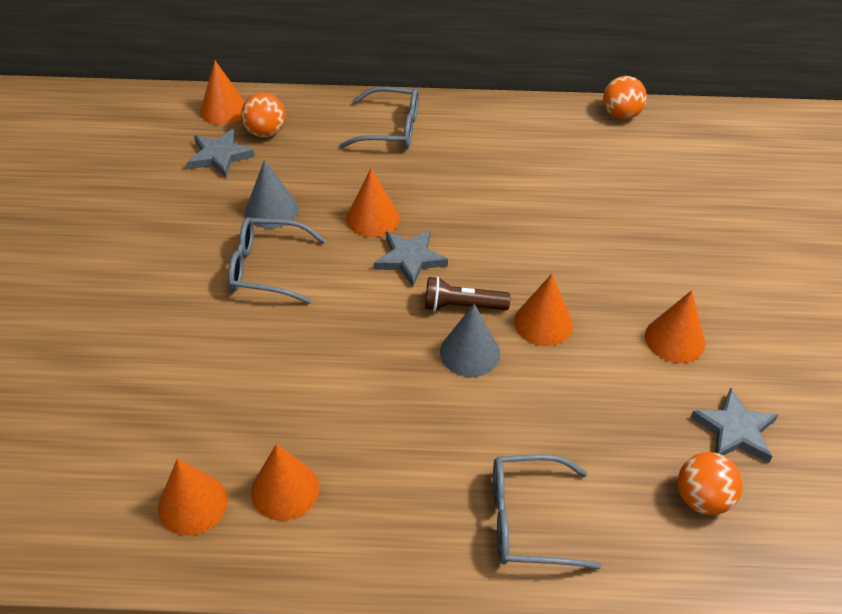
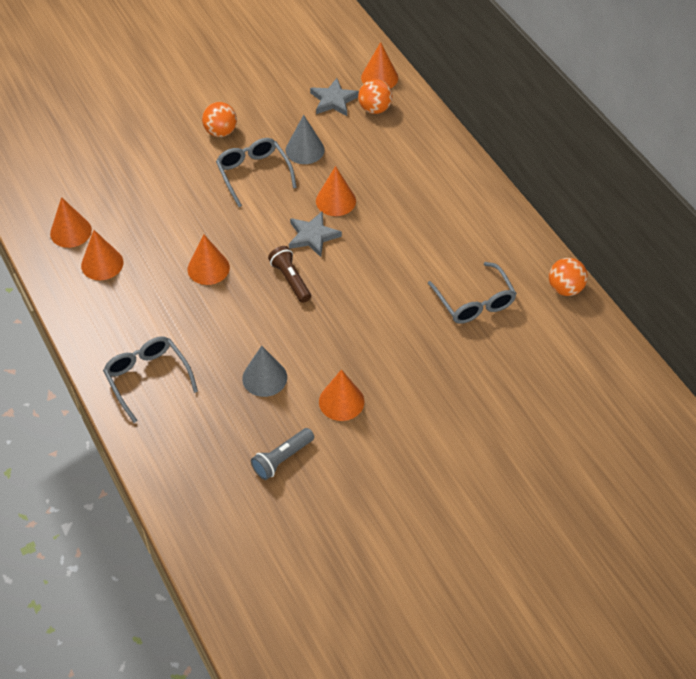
camera: 60 degrees right, 5 degrees up
grey glasses [339,87,419,148] -> grey glasses moved to [428,262,517,324]
grey cone [440,304,500,377] -> grey cone moved to [242,346,287,397]
orange cone [514,274,573,346] -> orange cone moved to [188,234,230,285]
orange ball [678,452,743,515] -> orange ball moved to [202,102,237,137]
grey star [691,388,779,463] -> grey flashlight [251,428,314,480]

